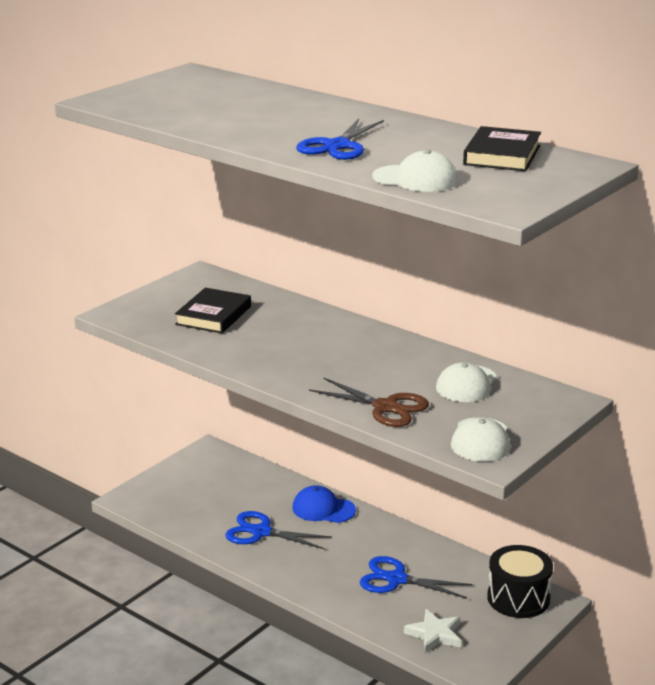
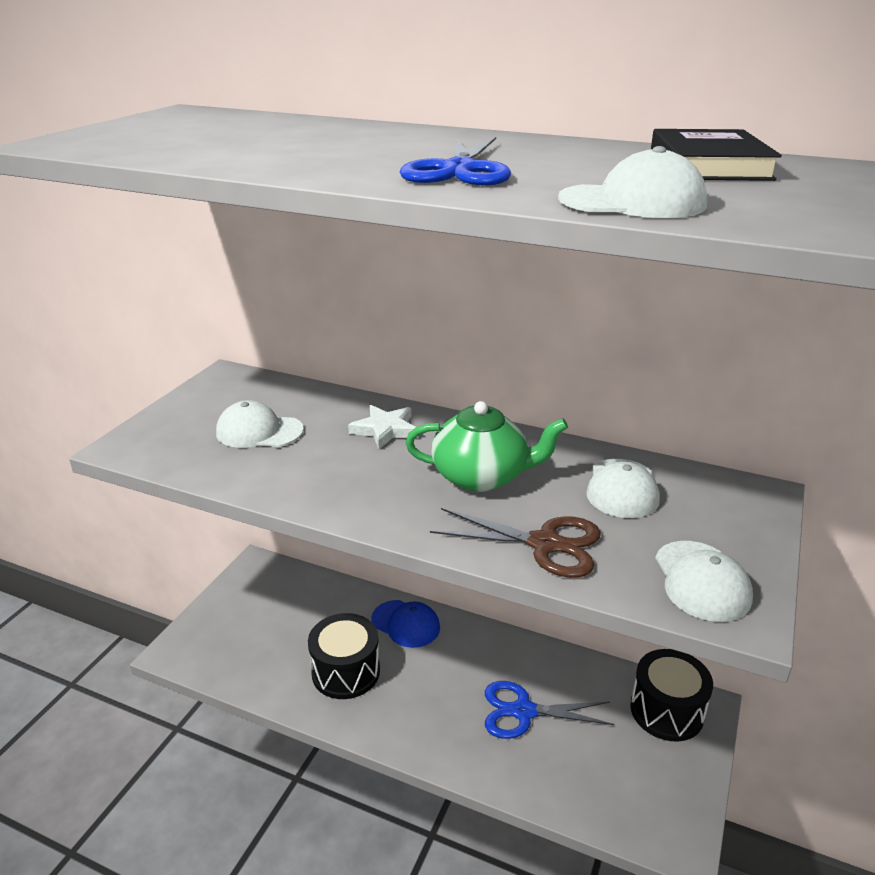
camera: 15 degrees left, 5 degrees up
black book [175,288,251,333] -> white cap [216,400,304,448]
blue scissors [225,511,332,549] -> black drum [308,613,380,699]
blue cap [292,485,356,523] -> blue cap turned 150 degrees counterclockwise [371,600,440,648]
white star [404,609,461,653] -> white star moved to [348,405,419,449]
none -> green teapot [405,401,568,492]

